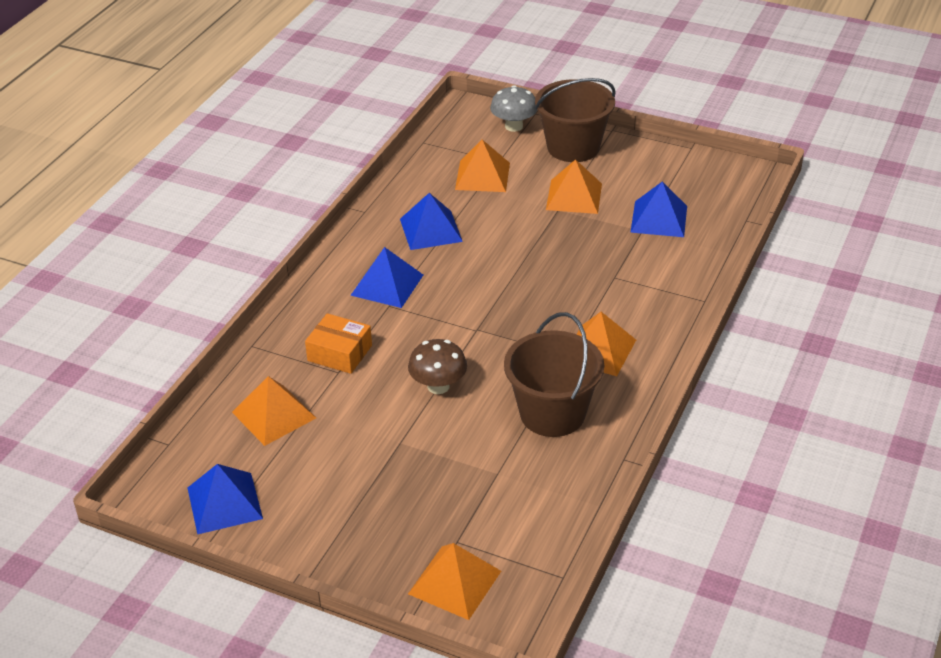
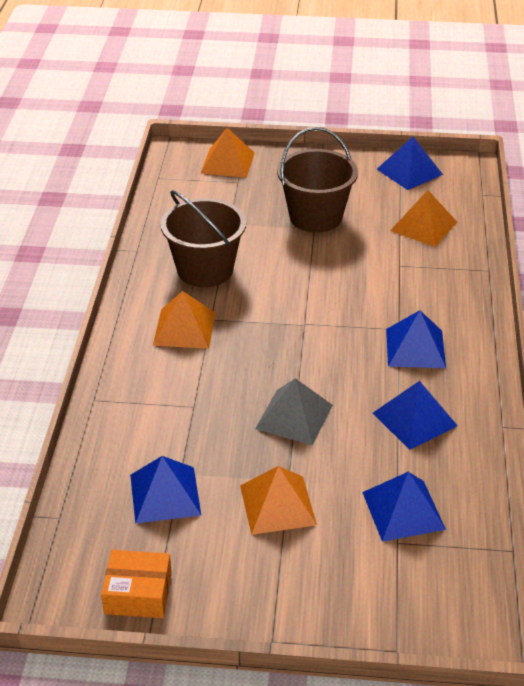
camera: 160 degrees right, 0 degrees up
orange box [305,313,372,374] -> orange box moved to [101,550,172,618]
brown mushroom [408,339,467,394] -> none
orange pyramid [455,140,510,192] -> blue pyramid [362,472,446,542]
grey mushroom [490,85,537,132] -> none
brown bucket [535,78,616,162] -> brown bucket moved to [277,127,358,232]
none -> grey pyramid [255,378,333,445]

